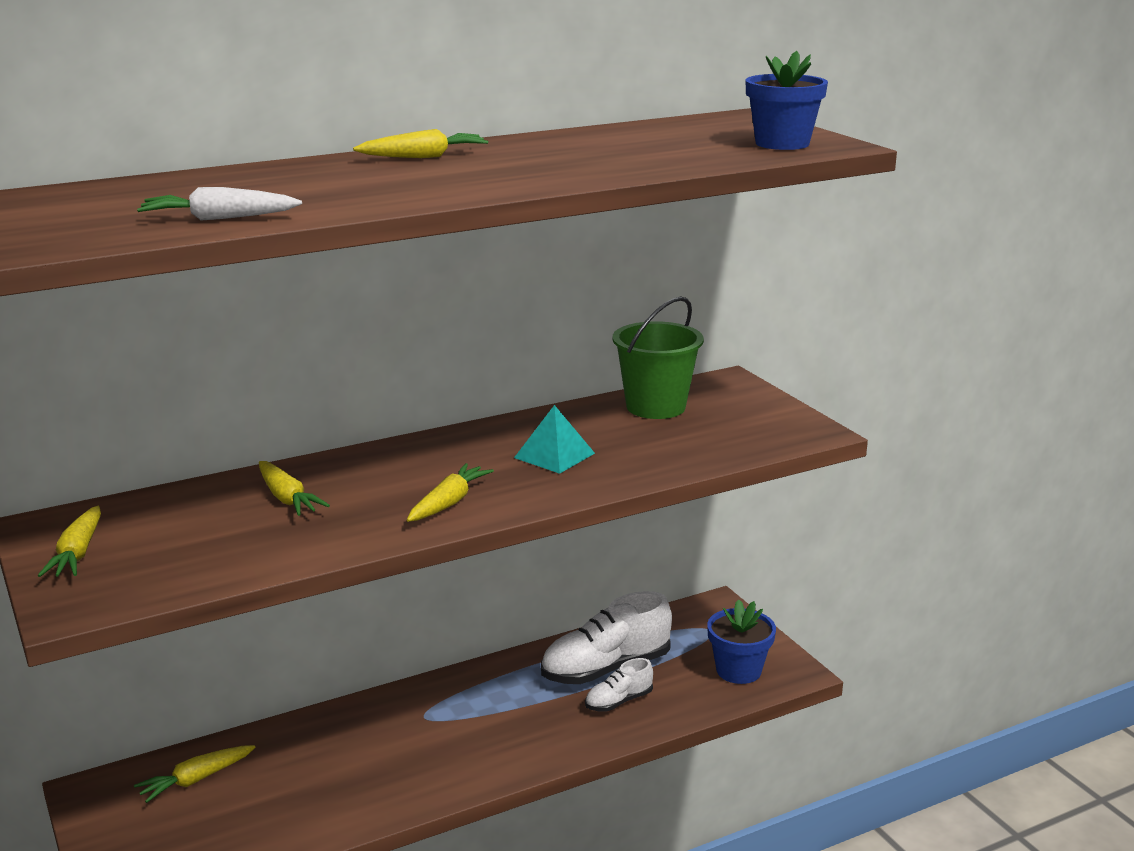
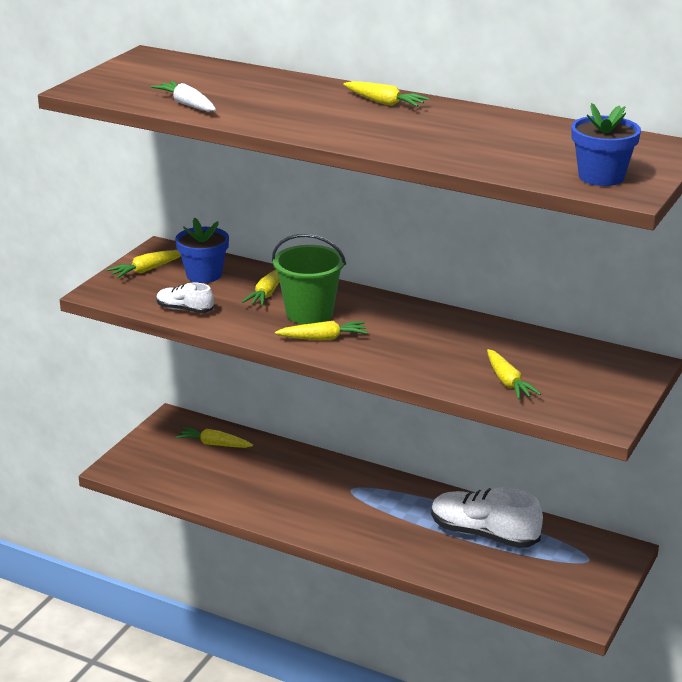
camera: 55 degrees right, 5 degrees up
turquoise pyramid [514,405,595,474] -> none
white shoe [585,658,653,712] -> white shoe moved to [156,283,214,313]
green bucket [613,296,704,419] -> green bucket moved to [272,234,346,324]
blue flower pot [707,599,776,684] -> blue flower pot moved to [175,217,229,283]
none -> yellow carrot [487,349,541,399]

